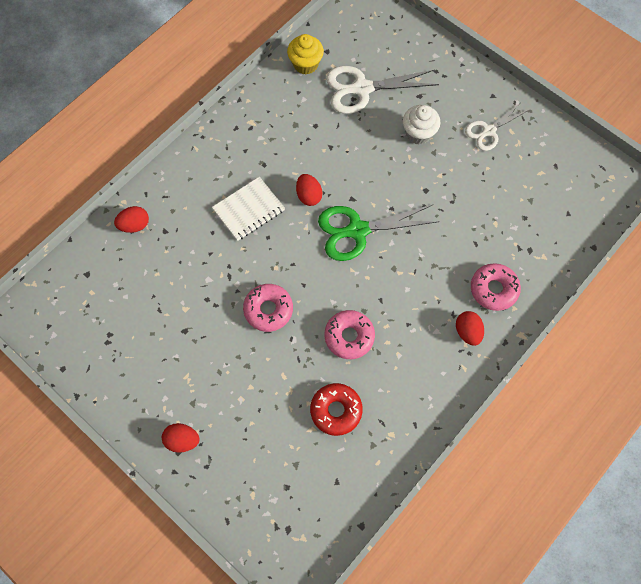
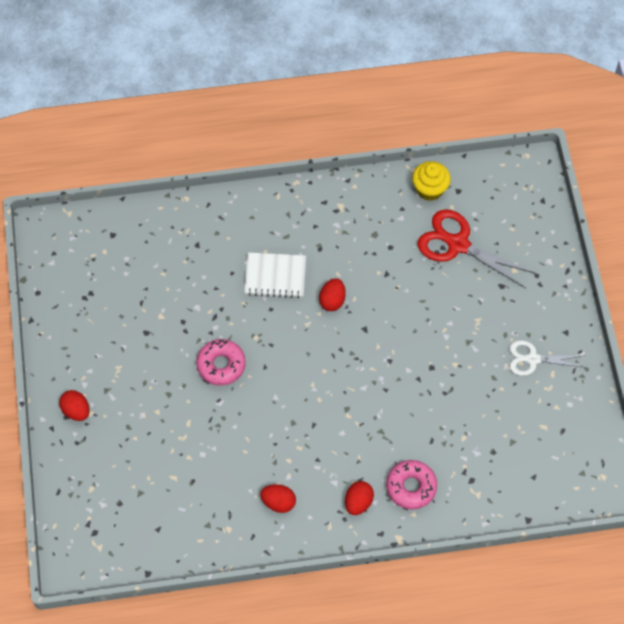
camera: 40 degrees right, 5 degrees down
red egg [114,206,149,233] -> red egg moved to [260,484,296,513]
red donut [310,383,363,436] -> none
green scissors [318,204,440,261] -> none
pink donut [324,310,375,359] -> none
white scissors [326,66,439,114] -> red scissors [417,209,535,288]
white cupcake [403,105,440,144] -> none

